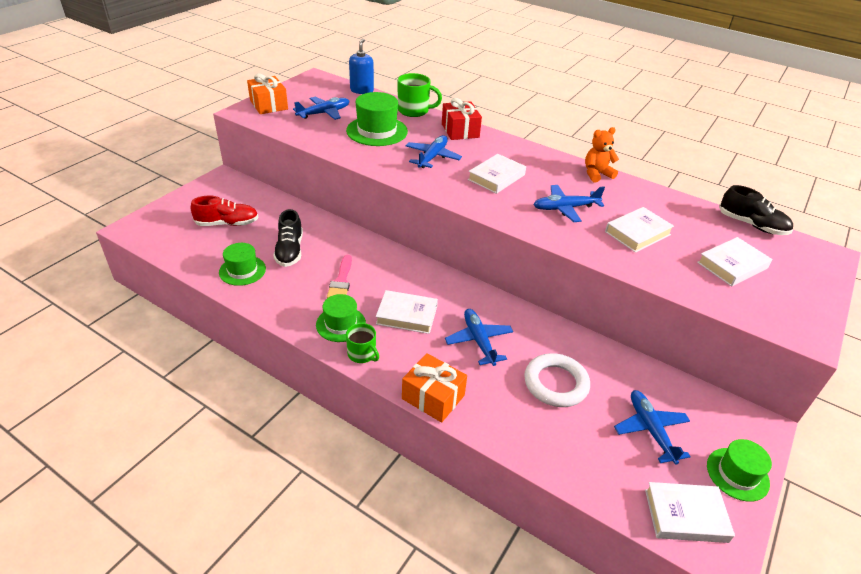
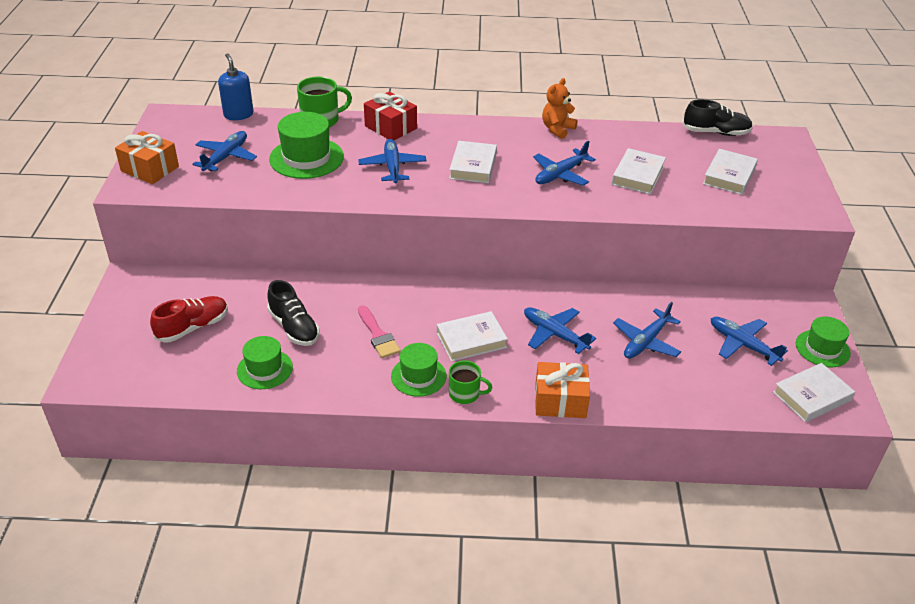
camera: 30 degrees left, 0 degrees up
white ring [524,353,590,407] -> blue plane [613,302,681,359]

